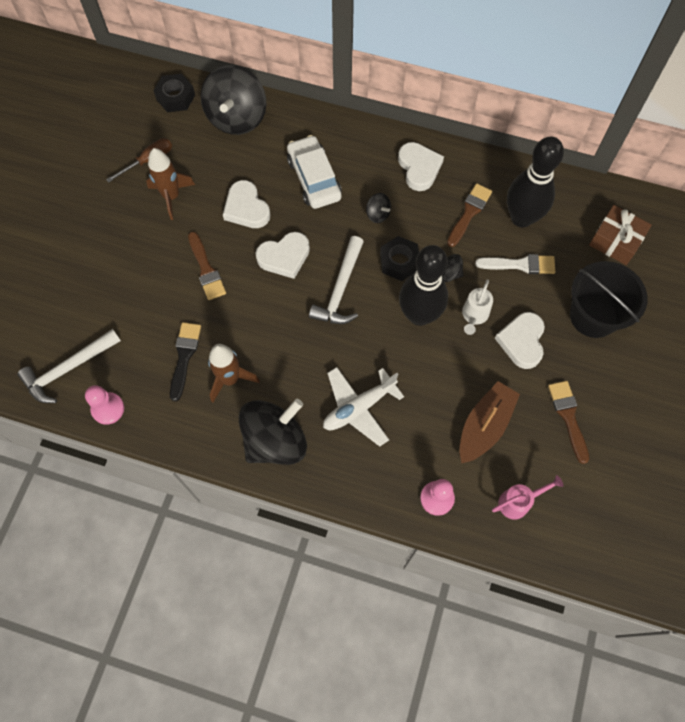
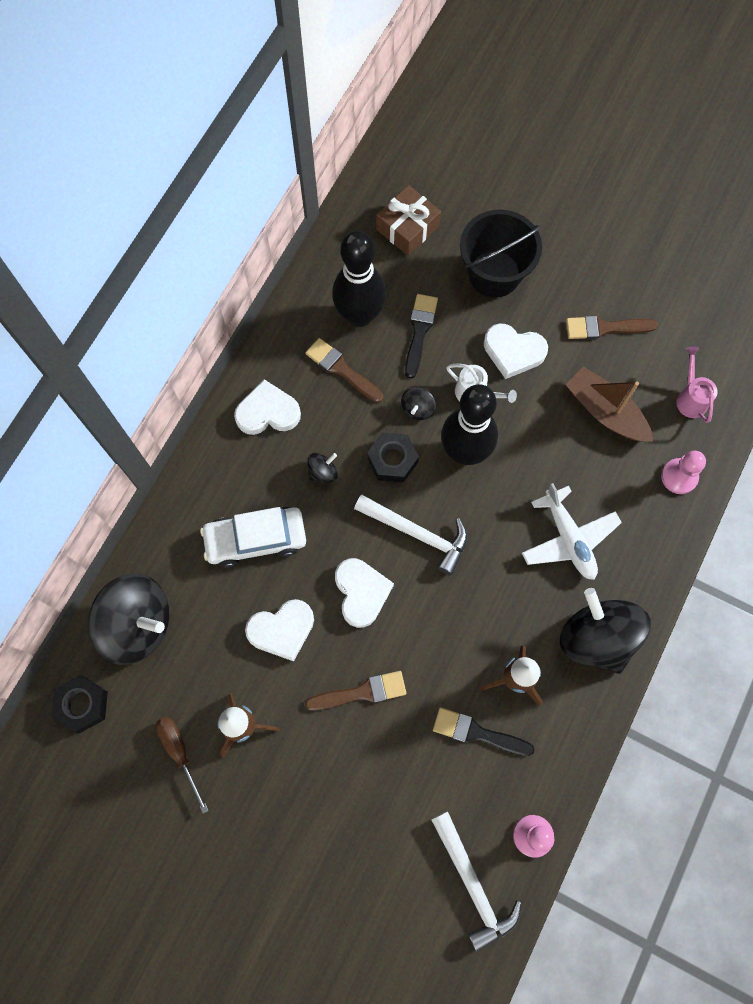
camera: 80 degrees left, 5 degrees up
white brush [475,254,555,274] -> black brush [405,294,438,379]

